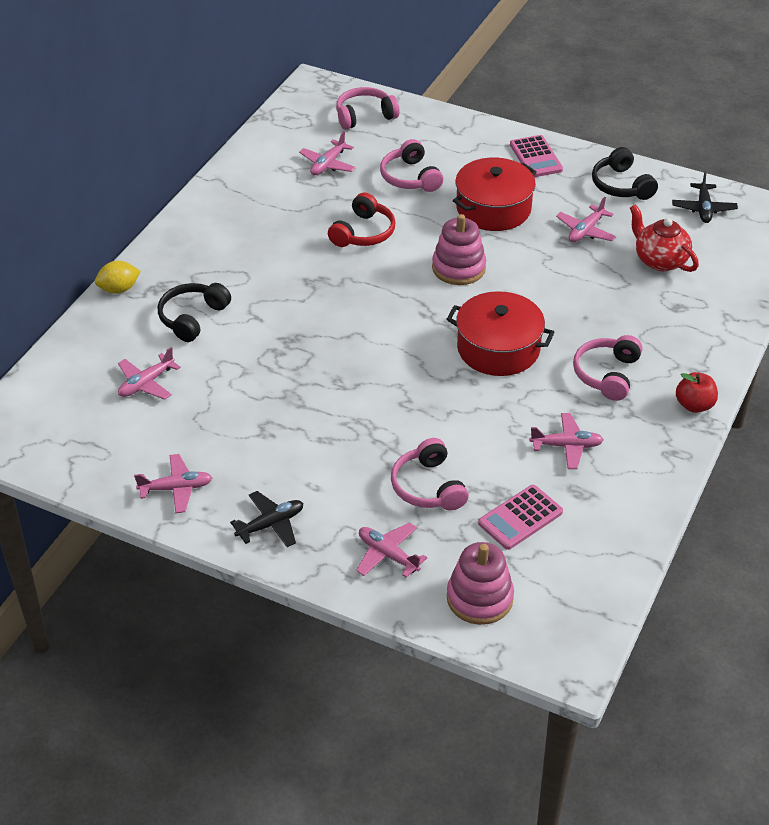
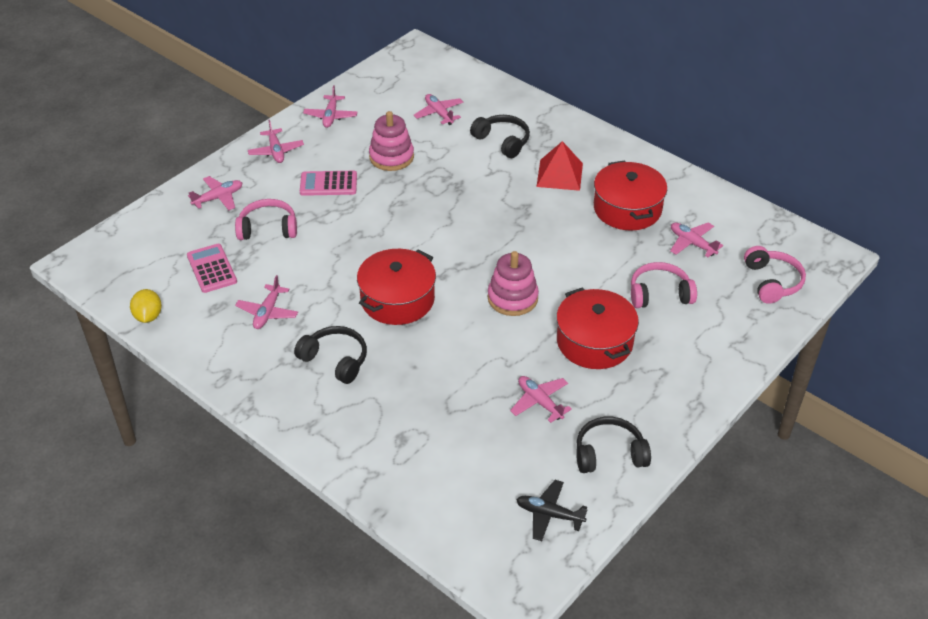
camera: 105 degrees right, 0 degrees up
yellow lemon [95,261,141,294] -> yellow lemon moved to [130,289,162,323]
black plane [230,491,303,547] -> pink plane [248,120,304,163]
red headphones [328,193,396,247] -> none
pink stacking toy [447,542,514,625] -> pink stacking toy moved to [369,111,414,171]
pink calculator [510,135,563,177] -> pink calculator moved to [300,171,357,196]
pink headphones [573,335,643,401] -> black headphones [294,326,367,384]
red teapot [630,204,699,272] -> none
red apple [676,372,718,413] -> none
none -> red pyramid [536,141,583,191]
none -> red pot [594,160,667,230]

